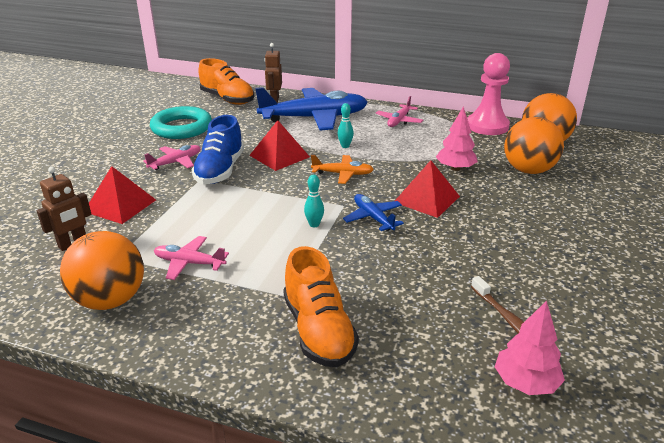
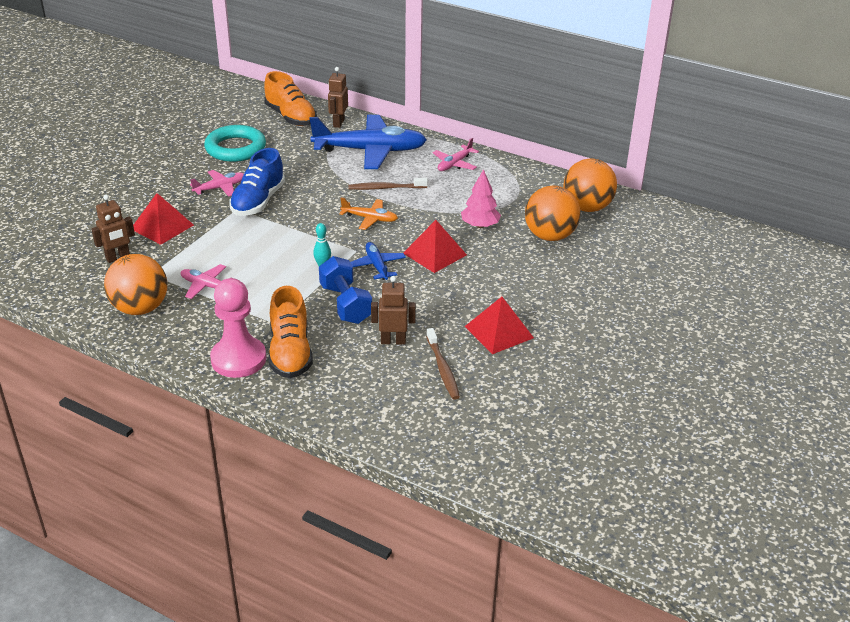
camera: 10 degrees right, 5 degrees up
red pyramid [249,120,310,171] -> red pyramid moved to [465,297,534,354]
turquoise bowling pin [337,103,354,148] -> brown toothbrush [348,178,428,190]
pink pawn [467,53,510,135] -> pink pawn moved to [210,278,266,378]
pink tree [495,301,565,395] -> none
none -> blue dumbbell [319,256,372,324]
none -> brown robot [371,276,416,345]

